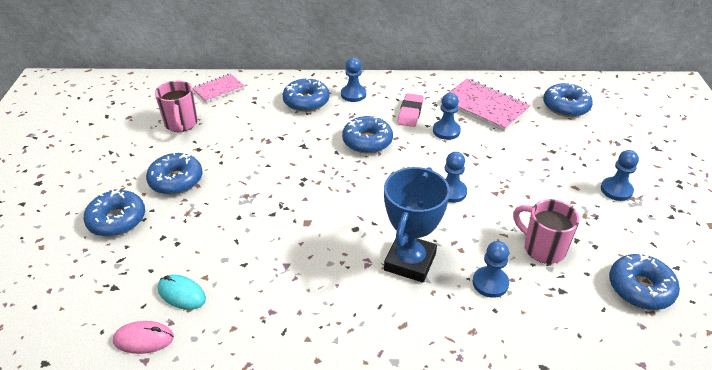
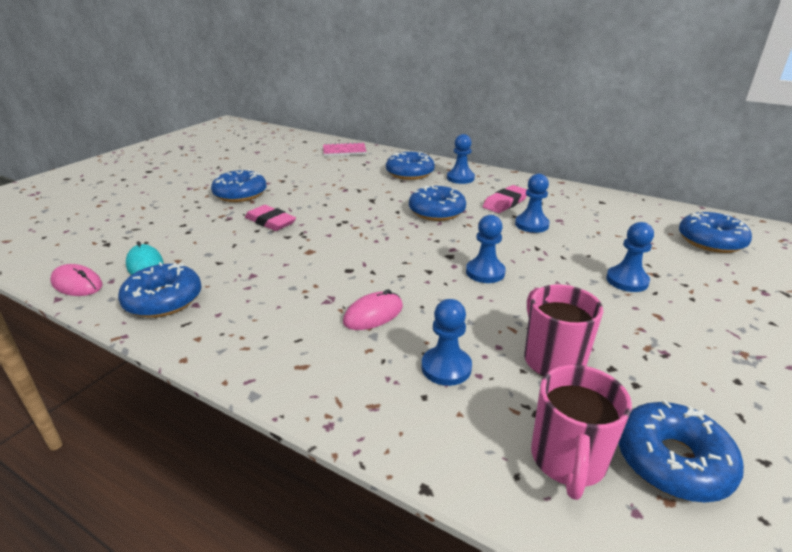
camera: 30 degrees right, 10 degrees down
blue donut [83,189,145,237] -> blue donut moved to [118,262,202,318]
pink mug [155,81,198,132] -> pink mug moved to [531,365,632,500]
blue trophy [384,167,450,283] -> pink mouse [343,289,403,330]
pink notebook [440,78,531,131] -> none
blue pawn [601,150,639,201] -> blue pawn moved to [606,222,654,292]
none -> pink eraser [245,205,296,231]

